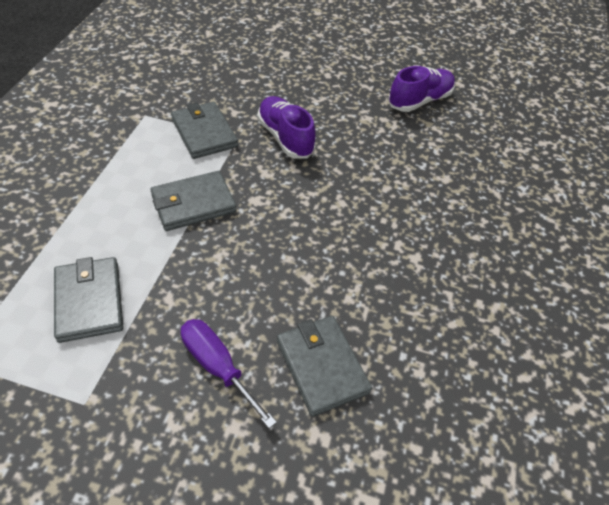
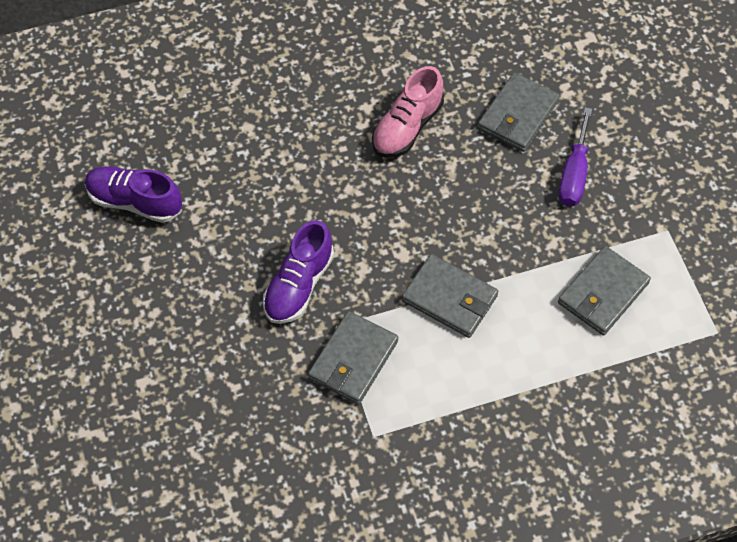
camera: 120 degrees left, 10 degrees up
none -> pink shoe [372,66,444,158]

